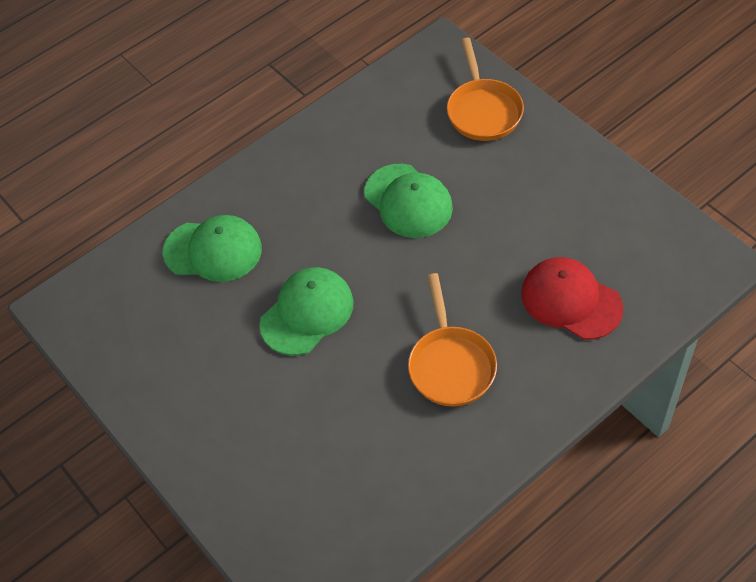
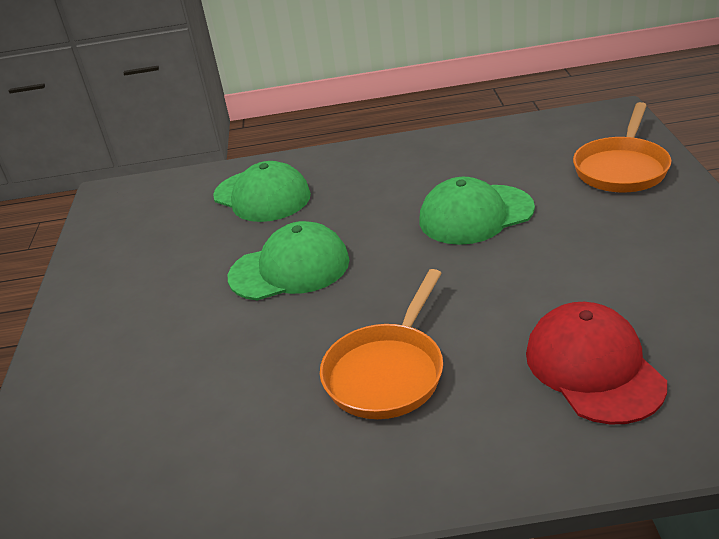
camera: 35 degrees right, 20 degrees down
green cap [364,164,453,238] -> green cap turned 75 degrees clockwise [419,177,535,245]

